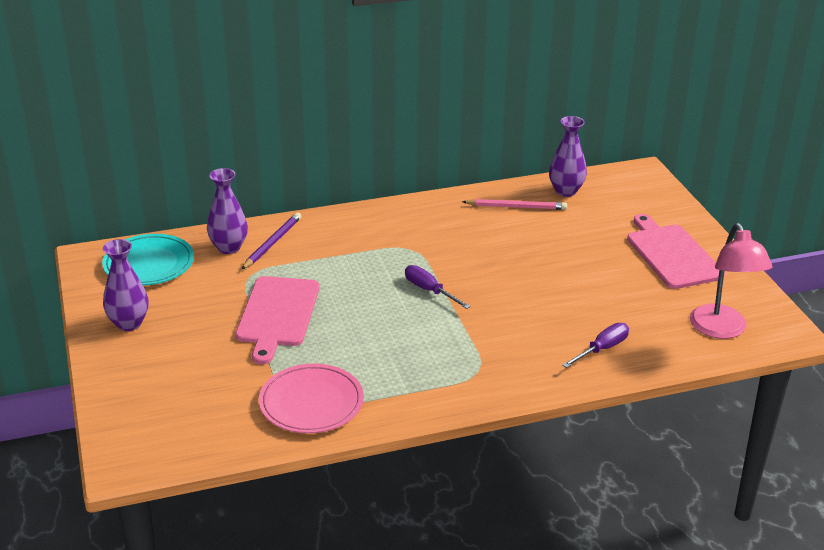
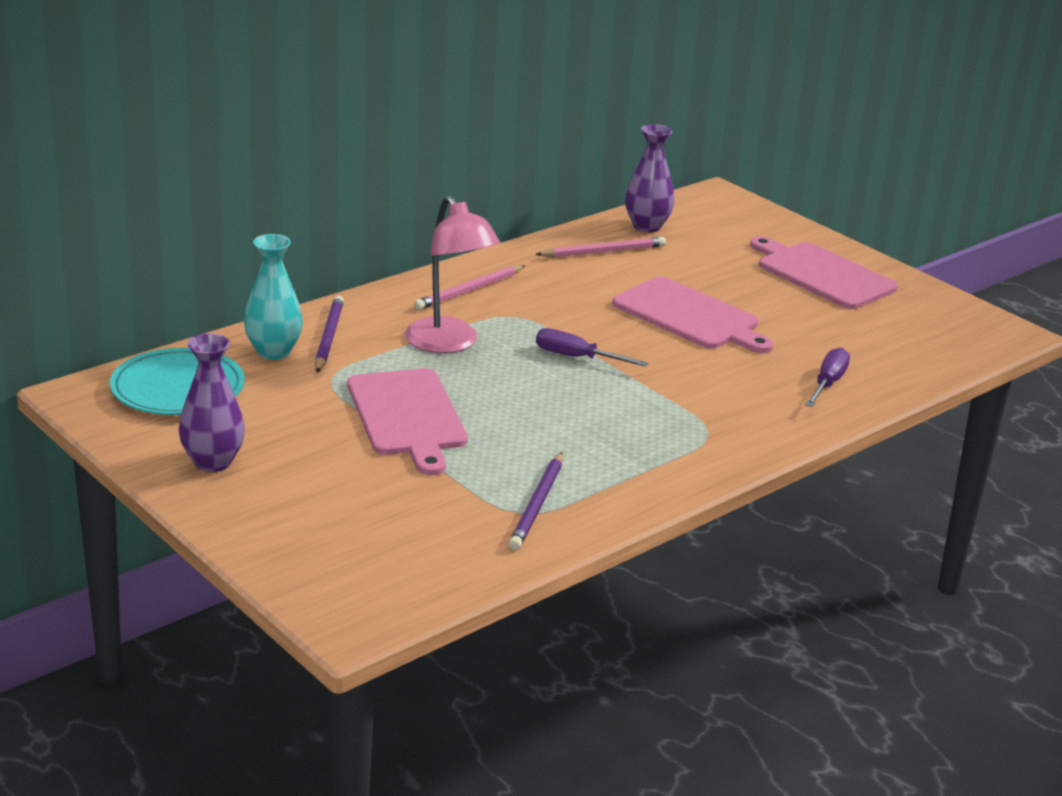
camera: 25 degrees left, 5 degrees down
purple vase [207,168,248,254] -> turquoise vase [244,234,303,360]
pink plate [259,363,364,433] -> purple pencil [509,452,563,550]
pink lamp [690,223,773,339] -> pink lamp moved to [405,196,500,353]
none -> pink pencil [414,265,525,310]
none -> pink cutting board [613,277,773,353]

